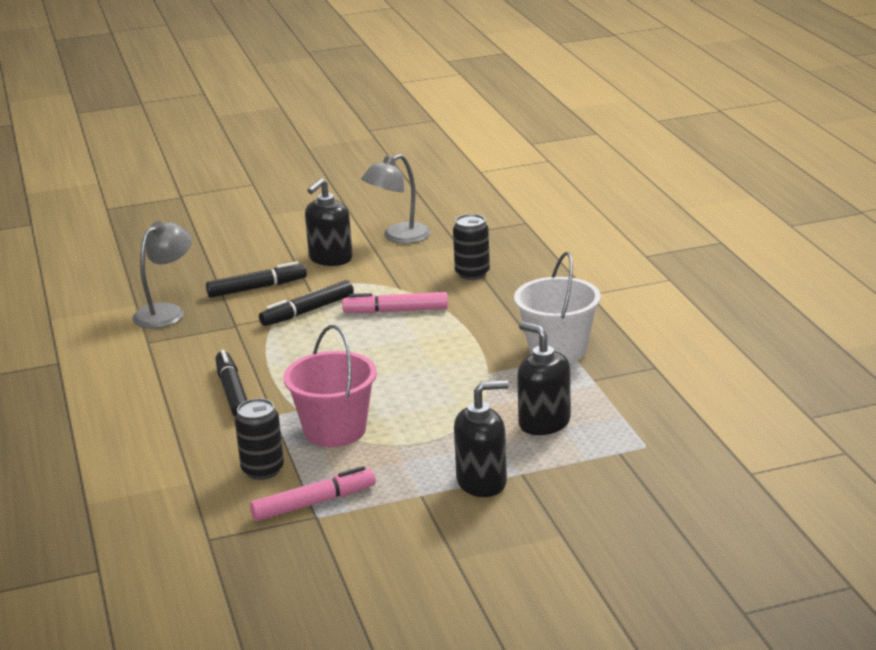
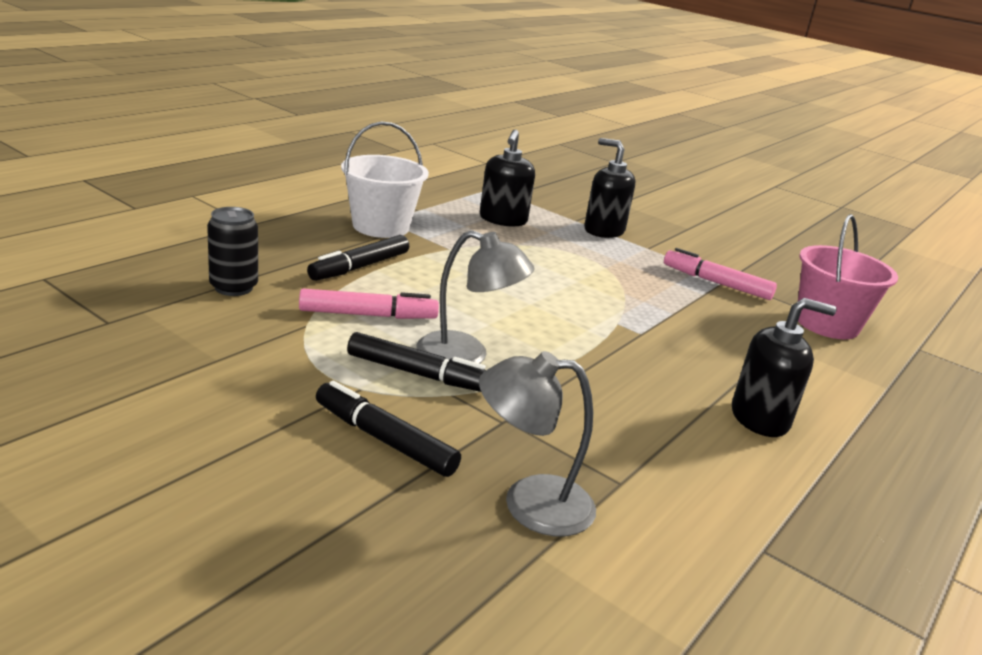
camera: 130 degrees left, 0 degrees up
black marker [215,350,247,417] -> black marker moved to [307,235,409,281]
black can [235,398,284,480] -> none
pink bucket [283,325,377,447] -> pink bucket moved to [798,214,898,339]
black soap dispenser [305,178,353,266] -> black soap dispenser moved to [732,298,837,437]
pink marker [342,292,448,313] -> pink marker turned 60 degrees counterclockwise [299,288,439,319]
grey lamp [361,154,431,244] -> grey lamp moved to [416,230,534,364]

